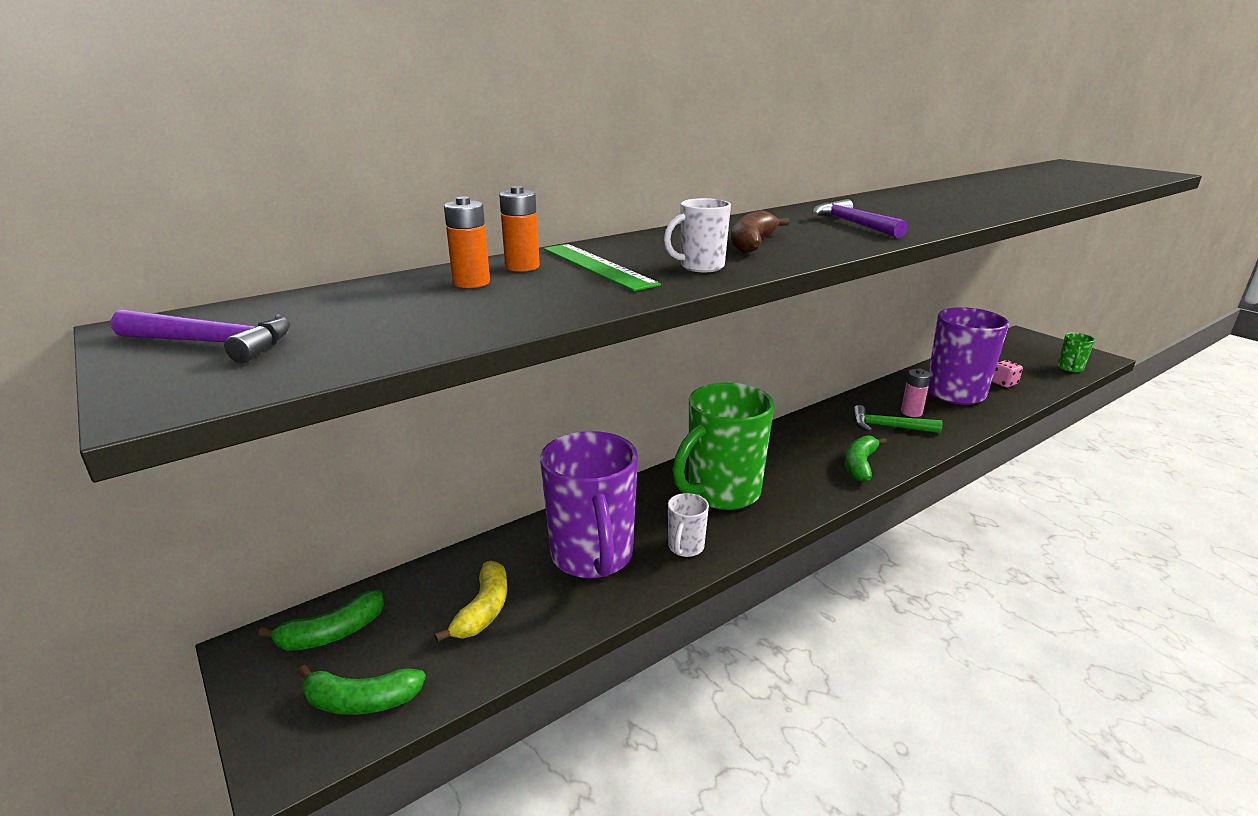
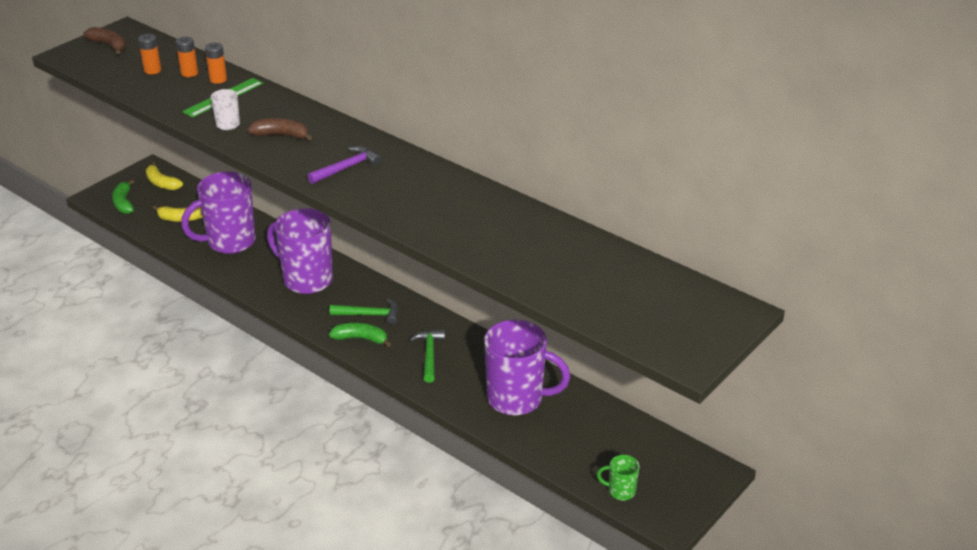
camera: 75 degrees right, 10 degrees up
purple hammer [111,309,290,363] -> brown banana [83,27,126,54]
green banana [258,590,384,651] -> yellow banana [146,162,183,190]
white mug [668,493,709,557] -> none
green mug [673,383,774,510] -> purple mug [267,208,333,294]
pink battery [901,368,931,417] -> none
pink dice [992,360,1023,387] -> none
none -> orange battery [138,34,161,74]
none -> green hammer [329,299,398,325]

